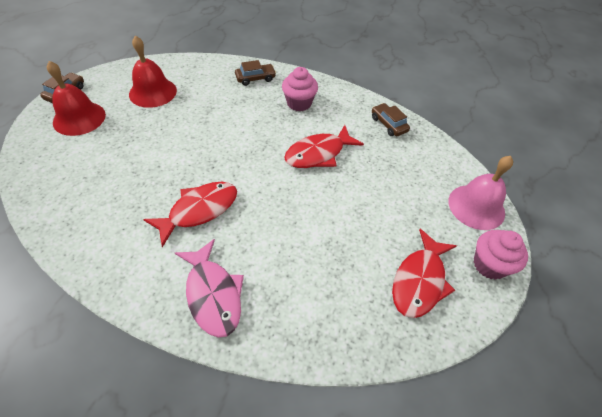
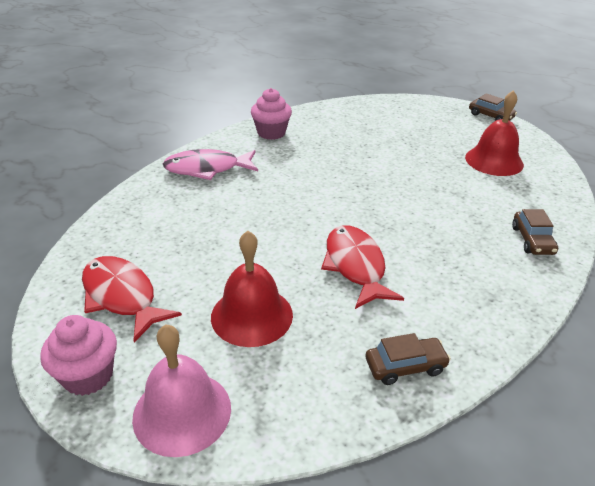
camera: 110 degrees right, 15 degrees down
red bell [47,61,106,136] -> red bell moved to [211,231,293,347]
red fish [143,182,237,247] -> none
pink cupcake [282,67,318,112] -> pink cupcake moved to [251,88,292,140]

